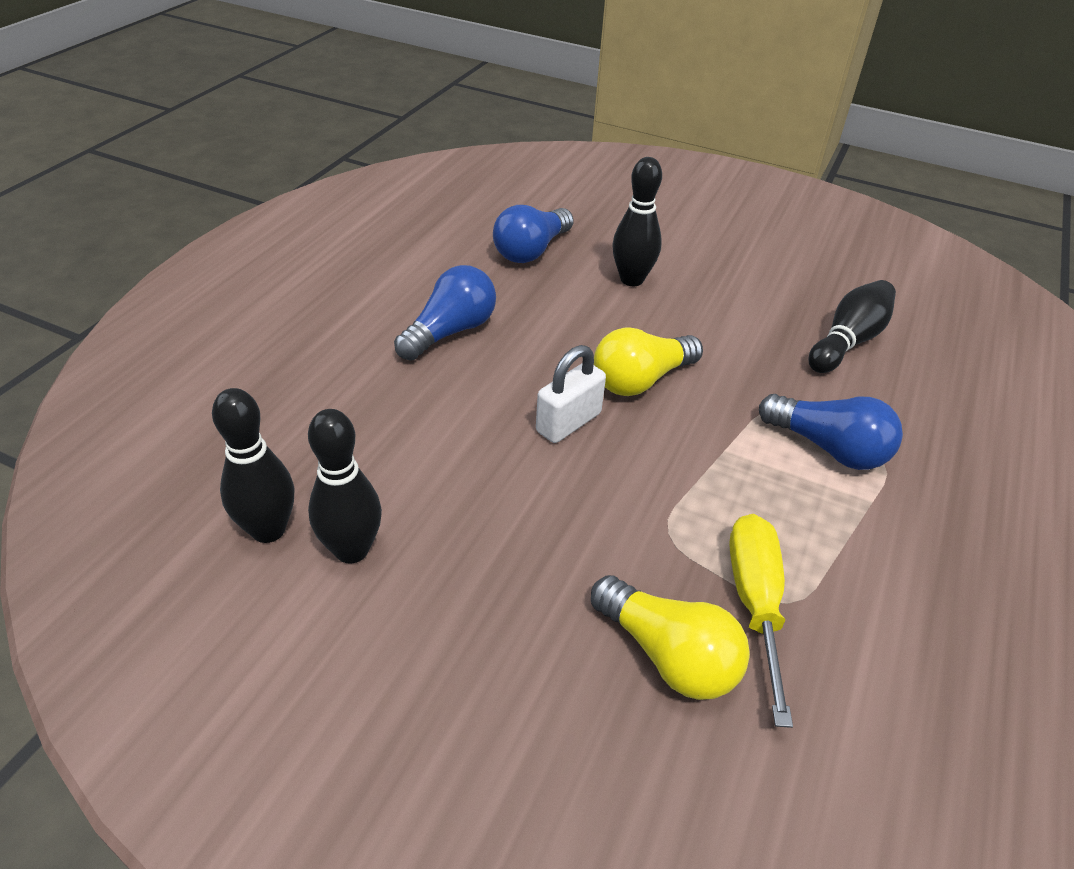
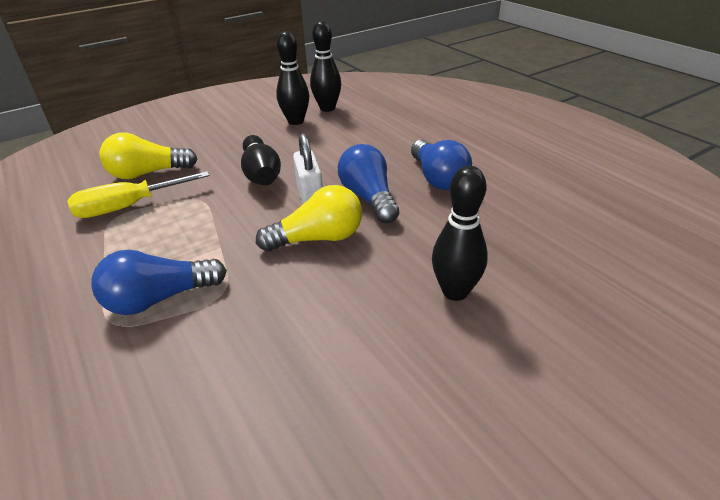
camera: 125 degrees right, 5 degrees down
blue light bulb [493,205,573,263] -> blue light bulb moved to [338,144,399,224]
yellow light bulb [594,328,703,396] -> yellow light bulb turned 75 degrees clockwise [256,185,362,252]
yellow screwdriver [729,514,793,728] -> yellow screwdriver turned 120 degrees clockwise [67,171,210,218]
black bowling pin [809,280,896,373] -> black bowling pin moved to [241,135,281,185]

